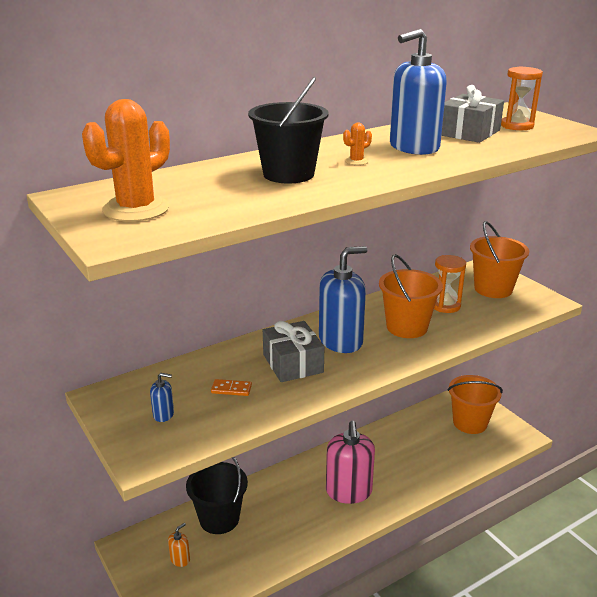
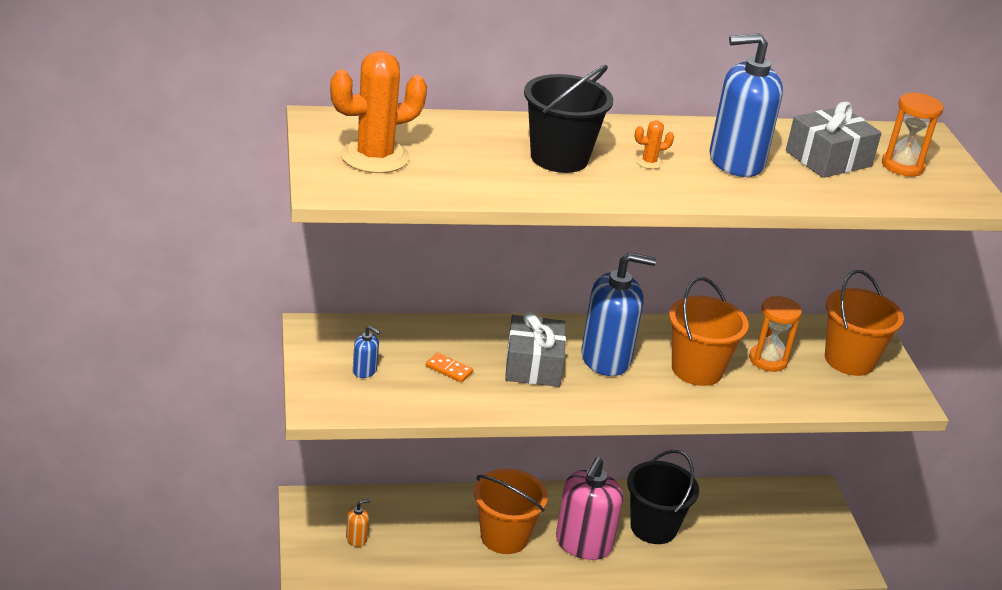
camera: 20 degrees right, 5 degrees up
black bucket [186,457,248,534] -> black bucket moved to [627,450,699,544]
orange bucket [448,375,503,434] -> orange bucket moved to [474,469,548,554]

